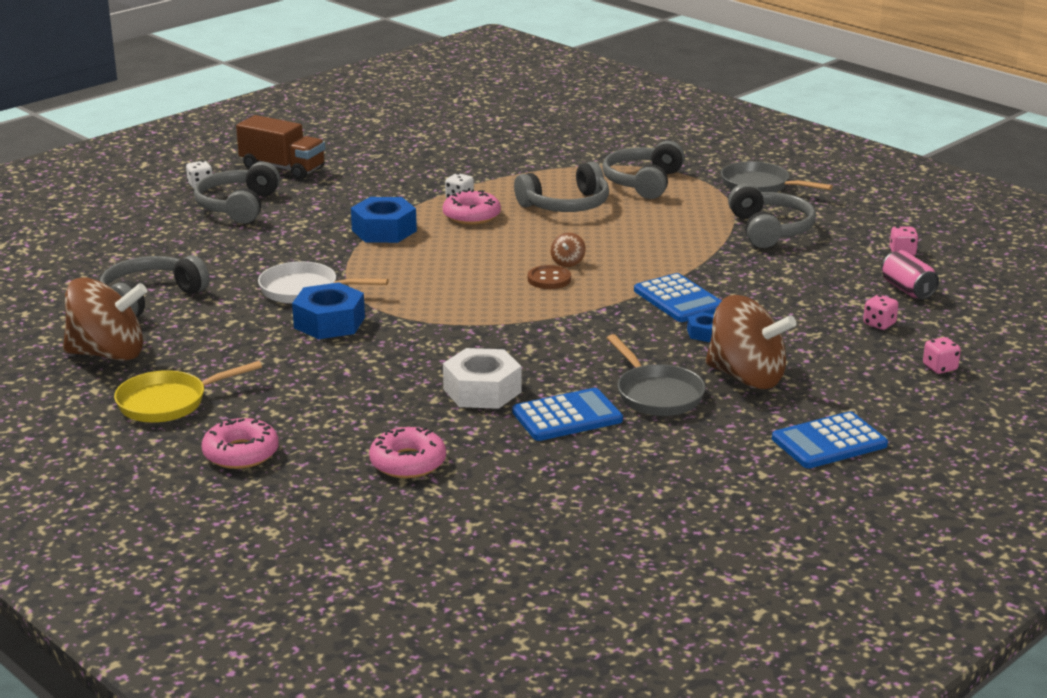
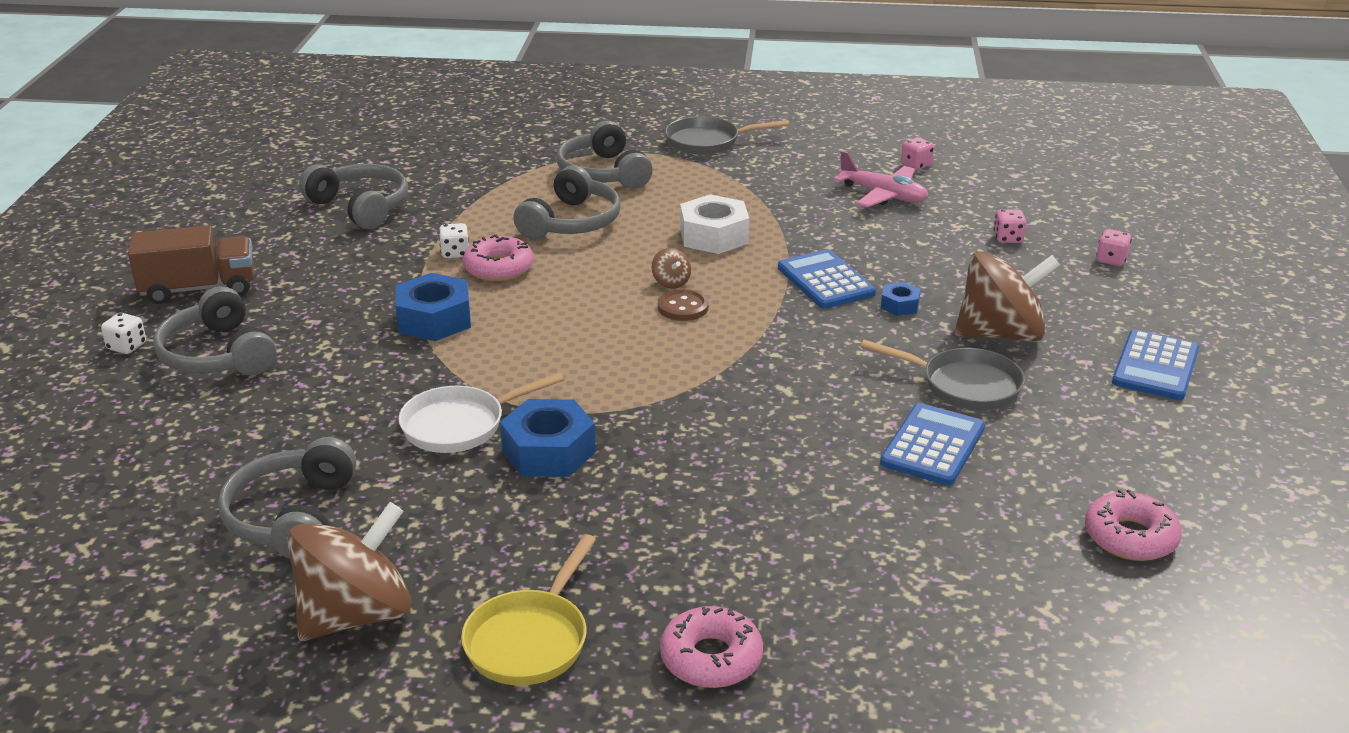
camera: 40 degrees left, 5 degrees up
pink donut [369,427,446,478] -> pink donut moved to [1085,489,1182,561]
white nut [443,348,521,409] -> white nut moved to [680,194,749,254]
blue calculator [634,273,722,322] -> blue calculator turned 135 degrees counterclockwise [778,249,876,309]
grey headphones [728,183,816,248] -> grey headphones moved to [299,164,408,229]
pink can [882,250,939,299] -> none
none -> pink plane [833,151,928,208]

